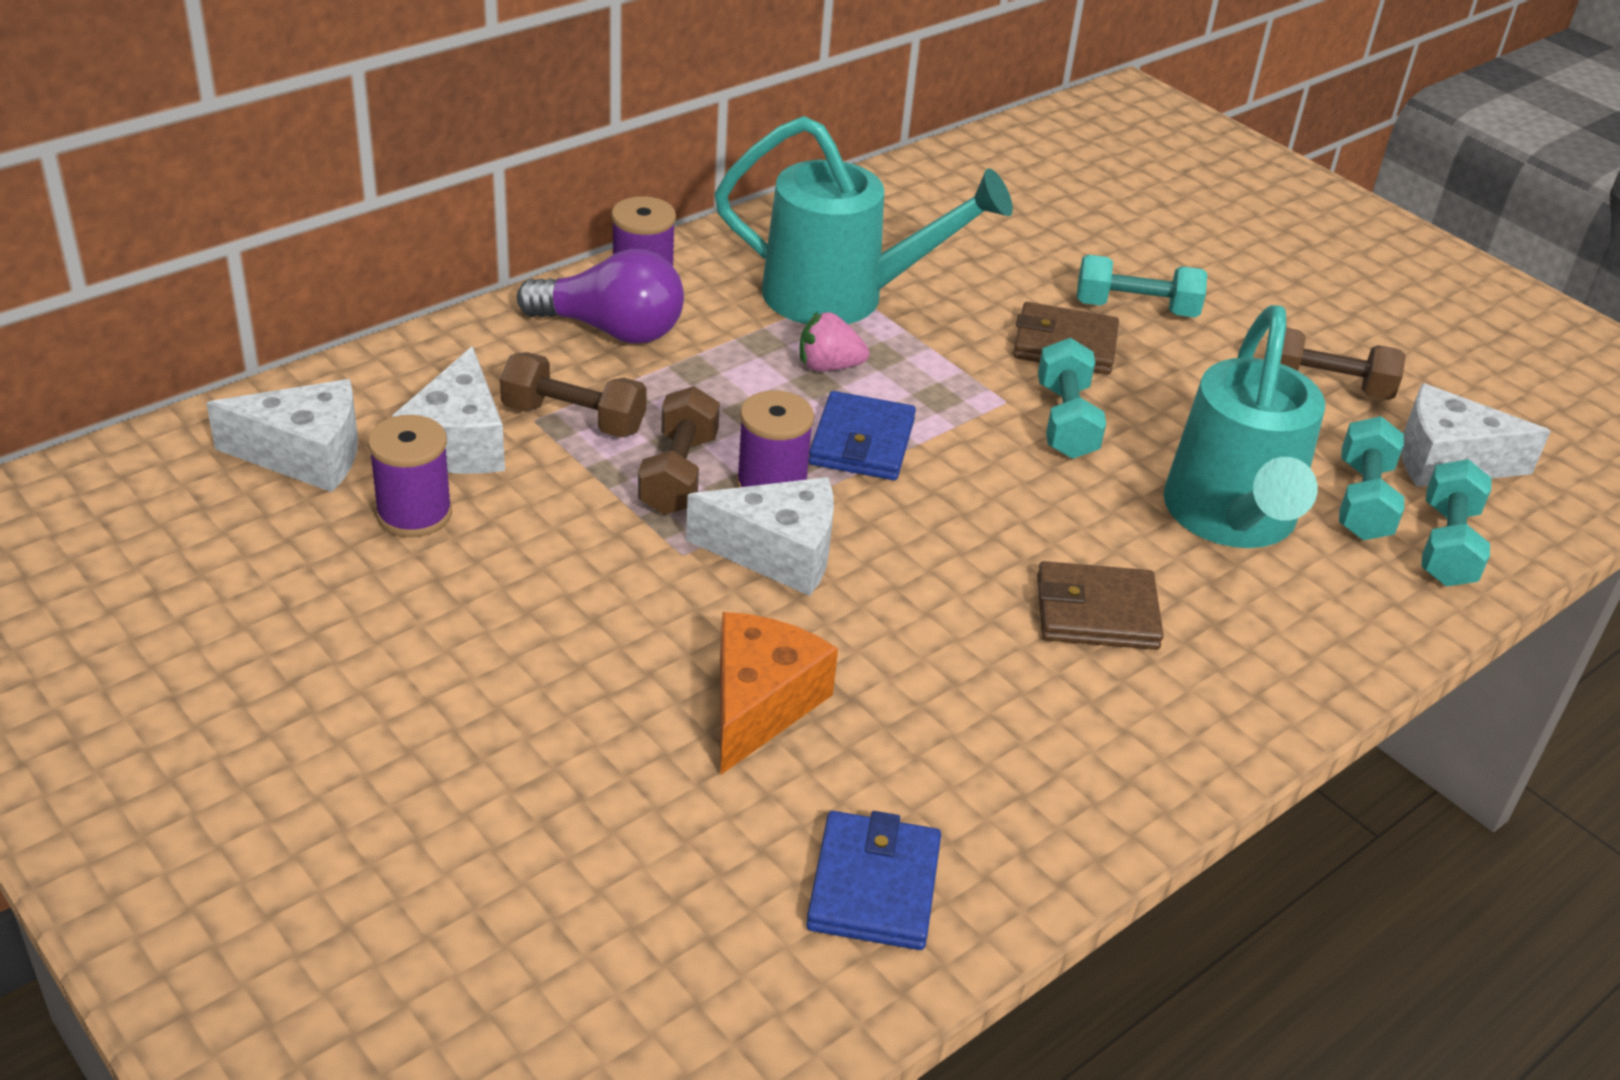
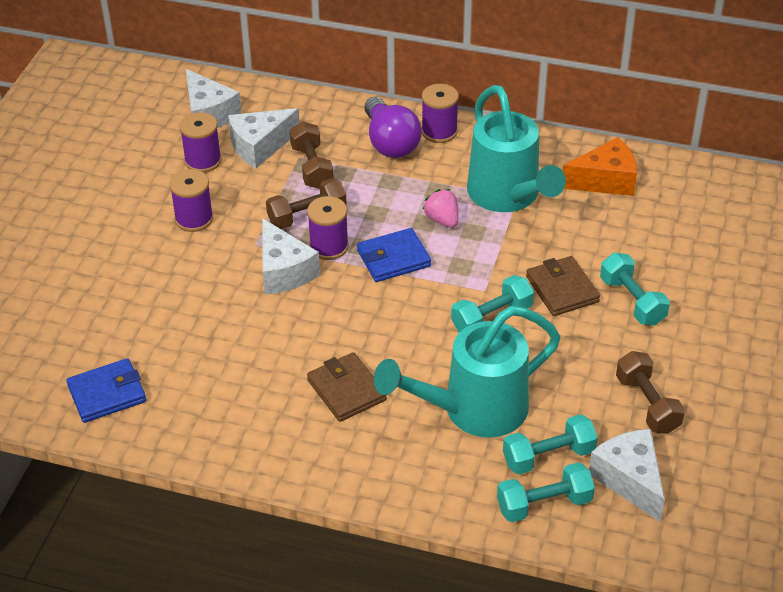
camera: 60 degrees right, 5 degrees up
orange cheese [720,612,838,775] -> orange cheese moved to [563,137,637,196]
none -> purple spool [170,169,213,232]

